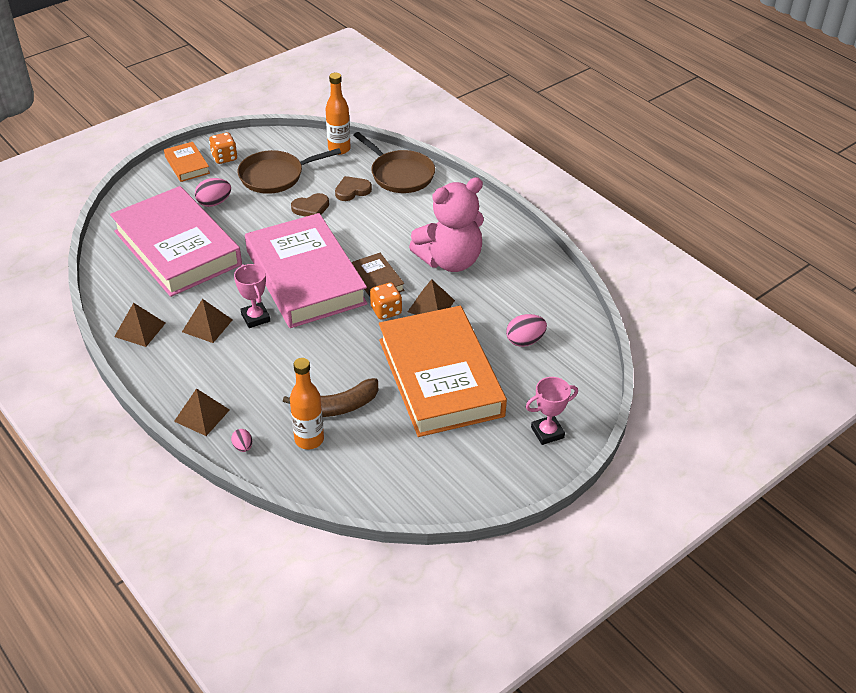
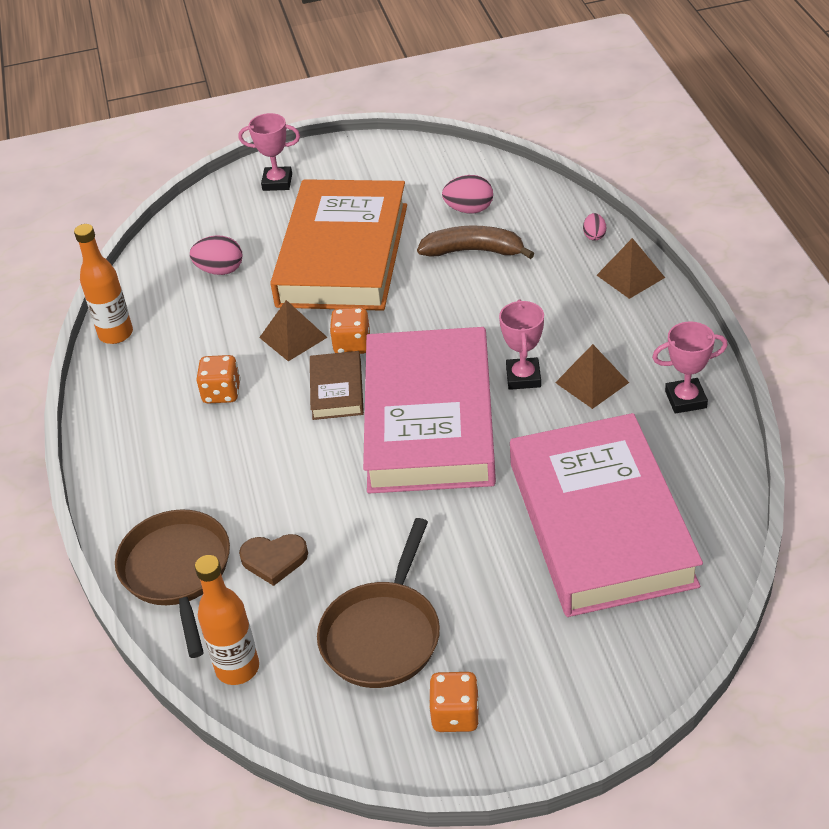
camera: 150 degrees left, 0 degrees up
brown pyramid [114,303,166,347] -> pink trophy [652,321,728,414]
orange book [164,142,210,182] -> none
pink egg [195,178,231,207] -> pink egg moved to [442,175,493,214]
brown pan [238,148,341,194] -> brown pan turned 105 degrees clockwise [317,518,440,688]
orange bottle [290,358,324,449] -> orange bottle moved to [74,224,133,344]
brown heart [291,193,329,217] -> none
pink teddy bear [409,177,484,272] -> orange dice [196,355,241,404]

